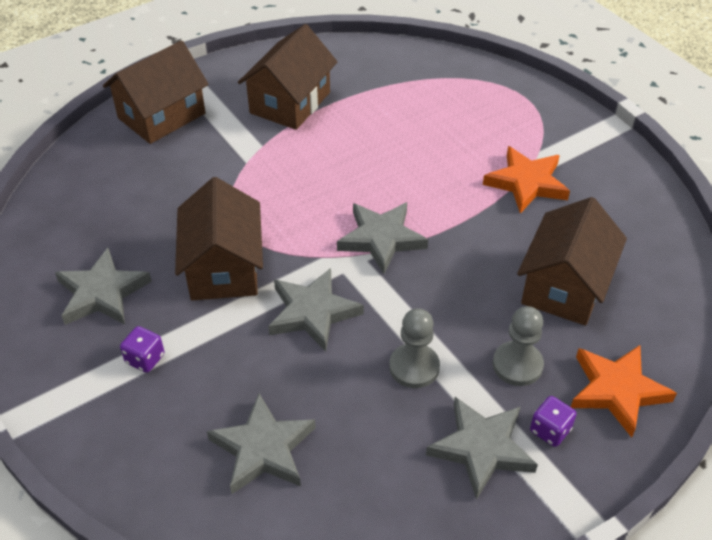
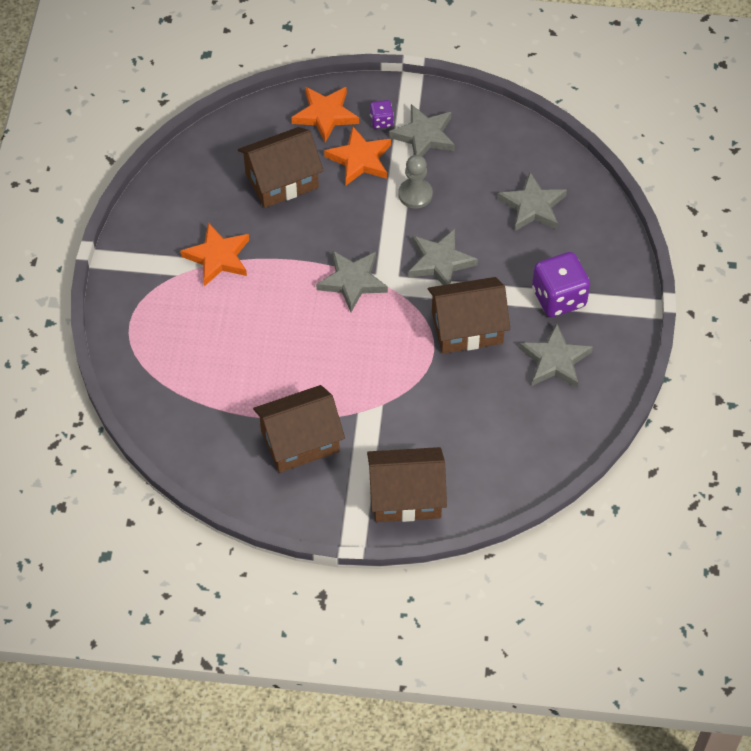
camera: 140 degrees left, 10 degrees up
purple dice [120,326,164,373] -> purple dice [532,252,590,317], size x2.03
brown house [175,177,263,300] -> brown house turned 45 degrees clockwise [428,277,510,354]
grey pawn [493,306,544,386] -> orange star [324,126,391,185]

